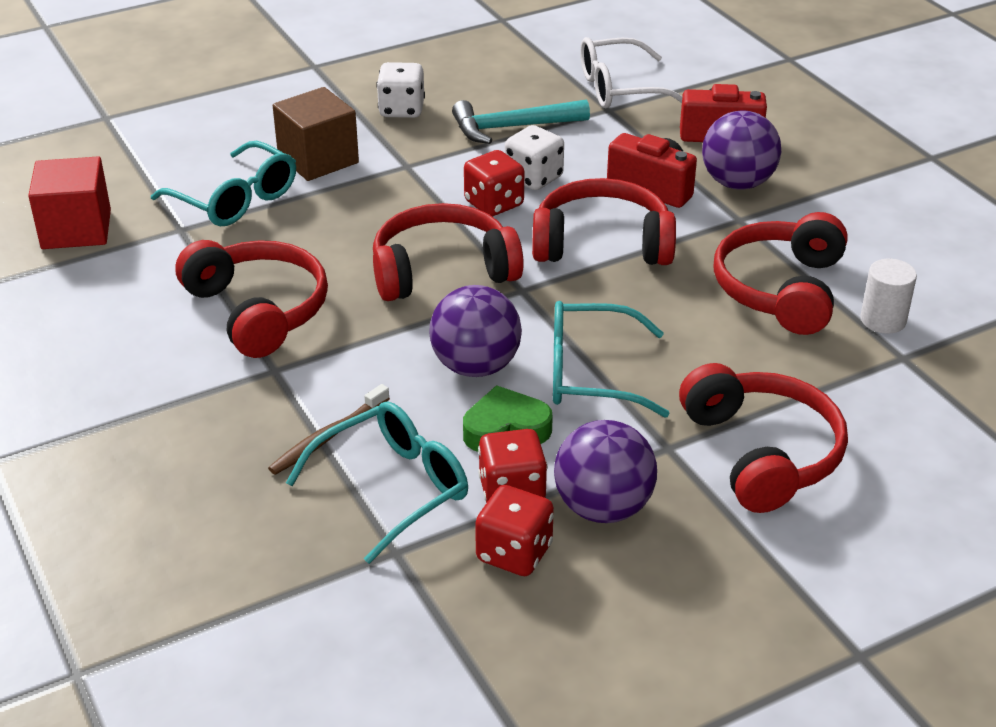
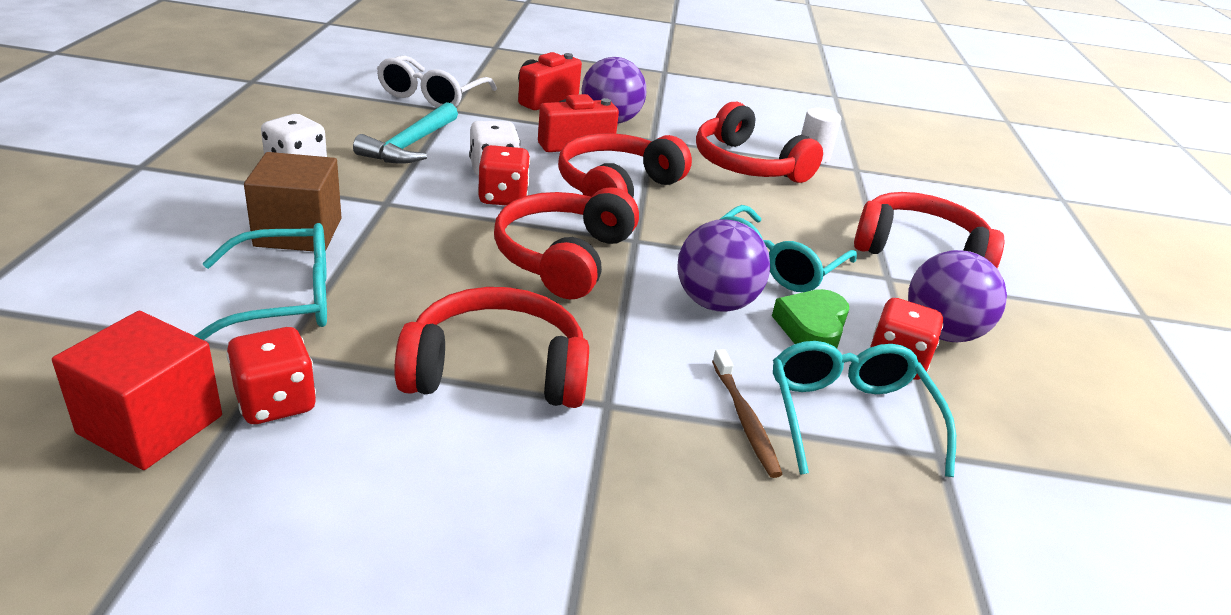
camera: 60 degrees left, 5 degrees down
red dice [475,485,554,576] -> red dice moved to [226,327,316,424]

